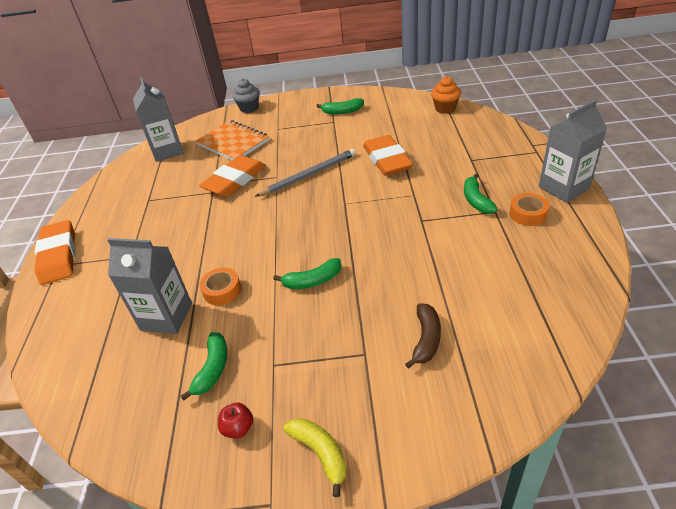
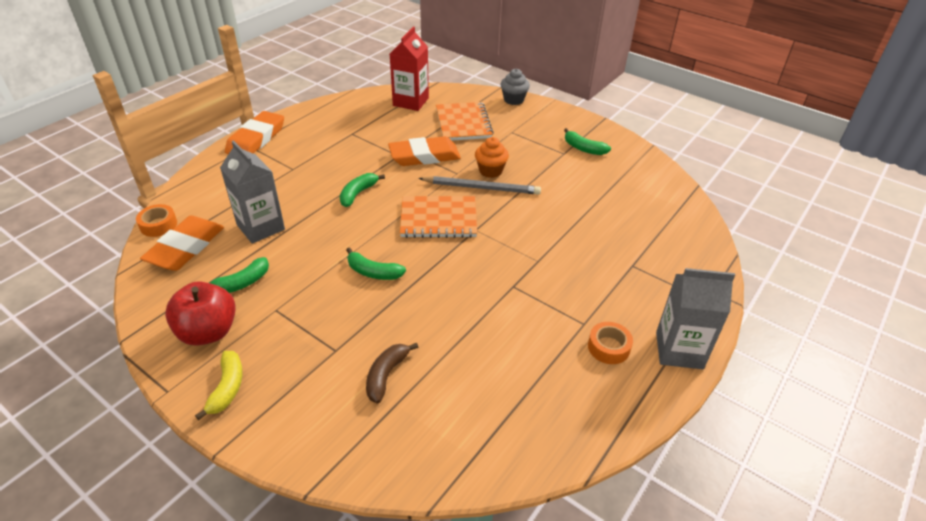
camera: 35 degrees right, 0 degrees up
grey carton [133,77,184,162] -> red carton [390,27,429,111]
orange tape [200,268,241,305] -> orange tape moved to [136,204,177,237]
red apple [218,403,253,438] -> red apple [165,281,236,345], size x2.14
orange eraser [363,135,413,176] -> orange eraser moved to [140,216,224,271]
brown banana [405,303,441,369] -> brown banana turned 150 degrees clockwise [366,343,418,403]
orange cupcake [431,76,461,114] -> orange cupcake moved to [475,137,509,178]
green banana [464,173,498,214] -> green banana moved to [340,173,385,207]
none -> orange notebook [400,196,477,238]

